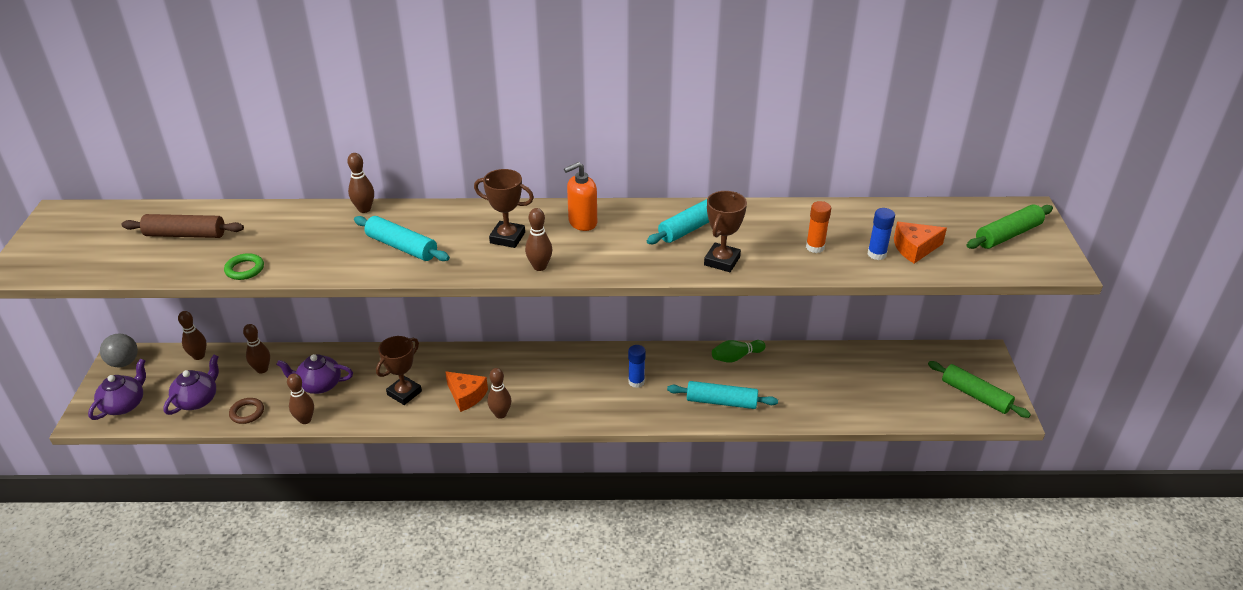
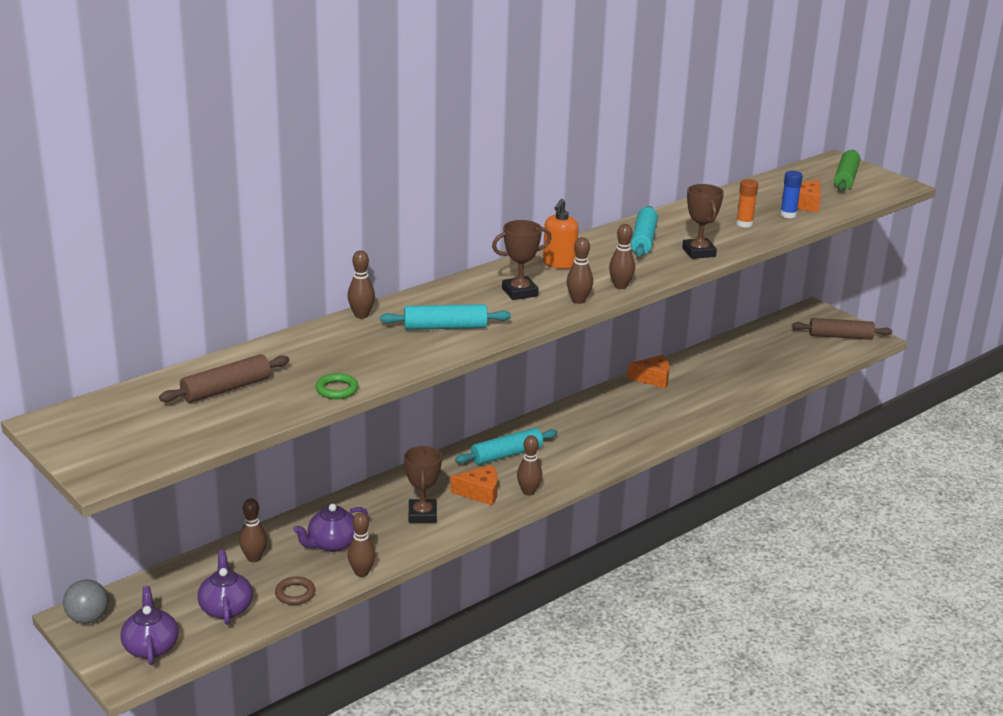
camera: 40 degrees left, 10 degrees down
brown bowling pin [178,311,207,360] -> brown bowling pin moved to [609,224,635,289]
blue glue stick [628,345,646,388] -> none
turquoise rolling pin [667,381,778,409] -> turquoise rolling pin moved to [455,428,558,465]
green bowling pin [712,340,766,363] -> orange cheese [627,355,670,388]
green rolling pin [928,361,1031,418] -> brown rolling pin [792,318,892,340]

